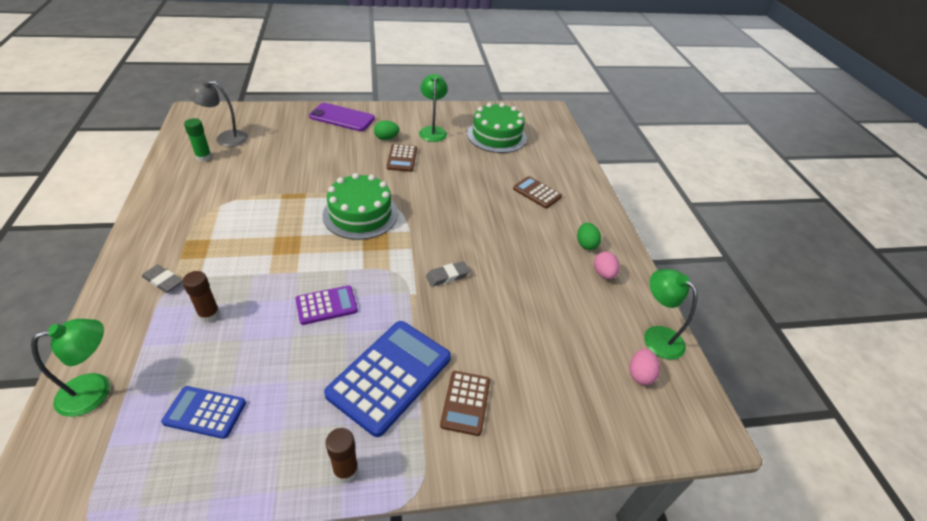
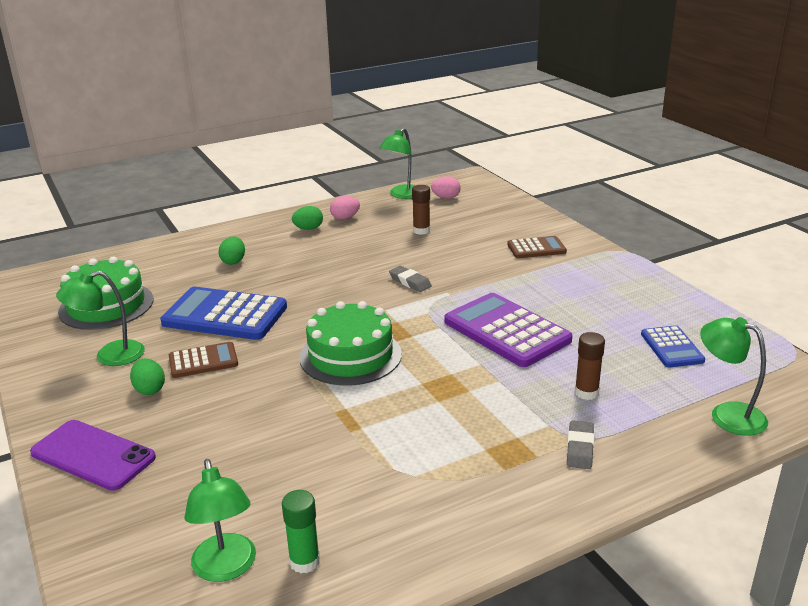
camera: 105 degrees left, 15 degrees down
grey lamp [187,79,248,147] -> green lamp [184,459,256,582]
purple calculator [296,285,358,325] -> purple calculator [445,293,573,367], size x1.83
purple phone [309,103,375,131] -> purple phone turned 60 degrees counterclockwise [30,420,156,491]
blue calculator [324,321,451,437] -> blue calculator moved to [160,287,287,340]
brown glue stick [326,428,358,483] -> brown glue stick moved to [412,185,430,235]
brown calculator [513,176,562,208] -> green egg [219,237,245,265]

